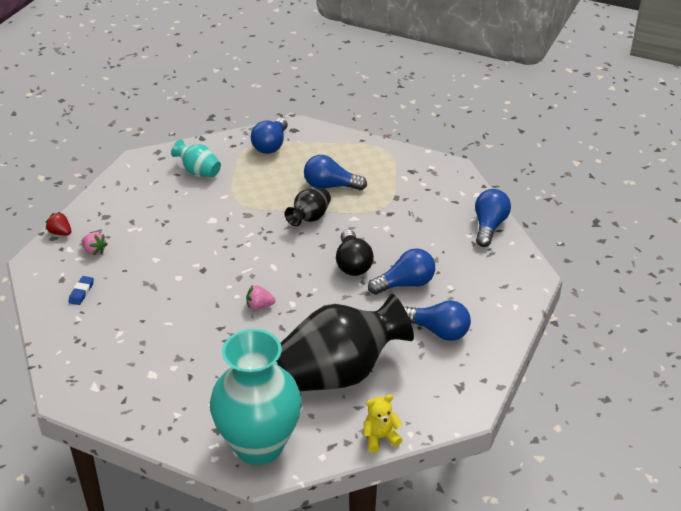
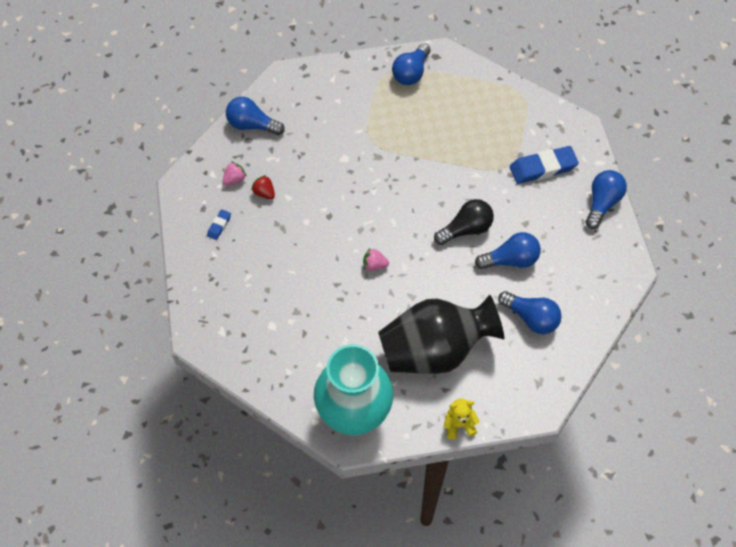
camera: 10 degrees right, 20 degrees up
red strawberry [46,212,71,236] -> red strawberry moved to [251,175,275,199]
pink strawberry [81,232,108,255] -> pink strawberry turned 90 degrees counterclockwise [222,161,247,186]
turquoise vase [171,139,221,177] -> none
black vase [285,188,331,226] -> none
blue light bulb [304,155,367,190] -> blue light bulb moved to [226,97,285,135]
black light bulb [336,229,374,276] -> black light bulb turned 120 degrees counterclockwise [434,199,494,245]
none -> blue eraser [510,146,579,184]

